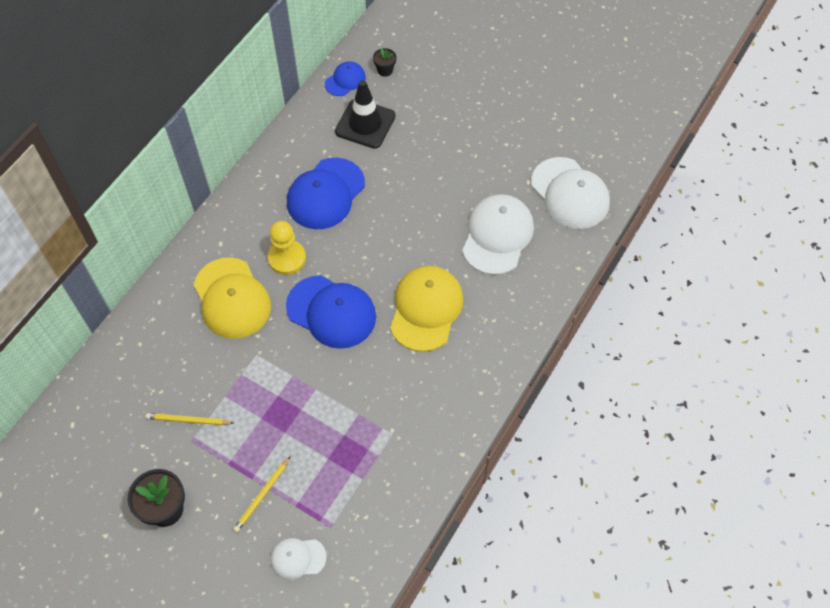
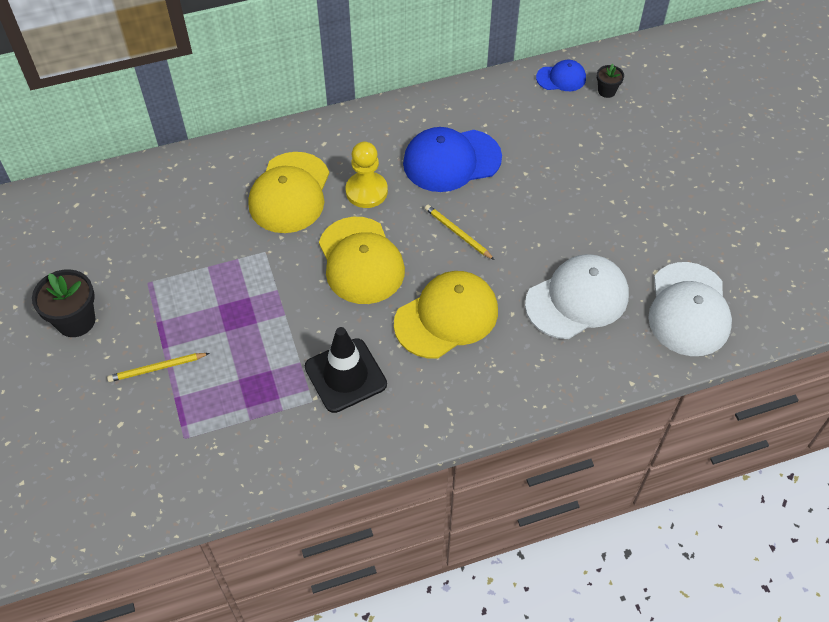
camera: 40 degrees right, 5 degrees down
yellow pencil [146,413,233,425] -> yellow pencil moved to [425,204,494,260]
white cap [271,538,327,580] -> none
blue cap [286,275,376,349] -> yellow cap [319,217,405,304]
black traffic cone [335,80,395,149] -> black traffic cone moved to [305,327,387,413]

